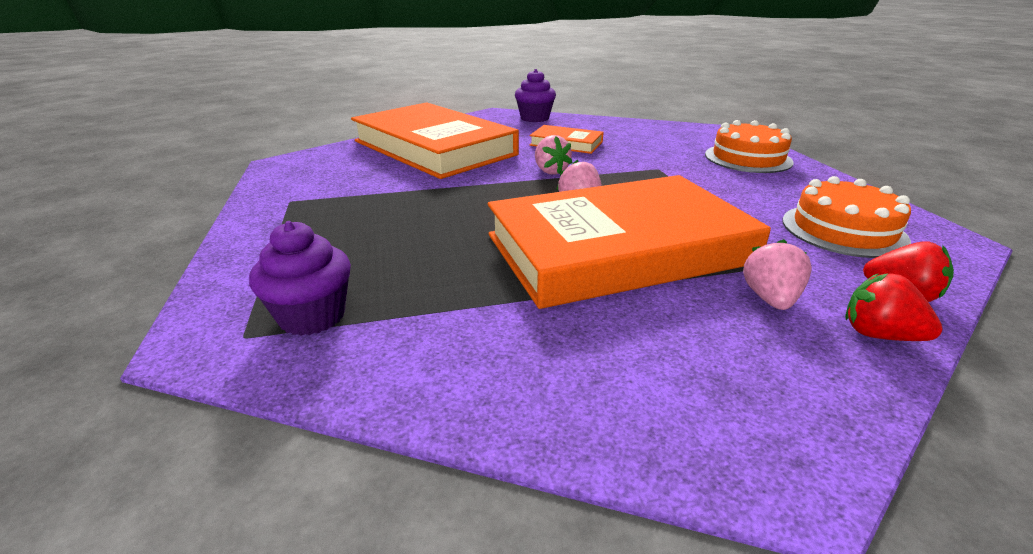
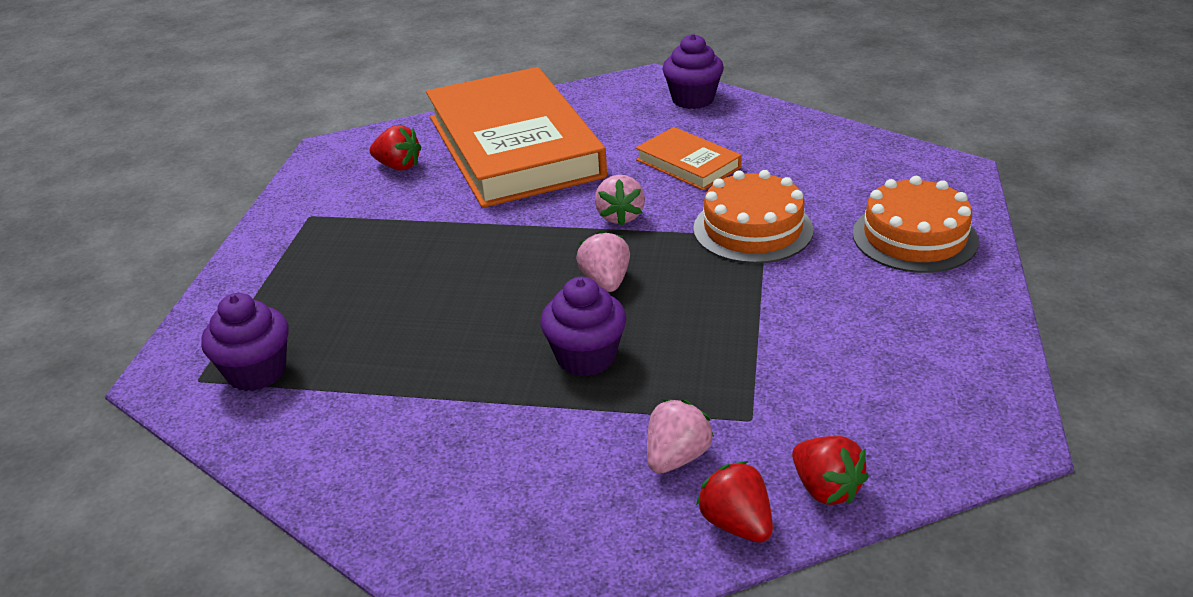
camera: 25 degrees right, 5 degrees up
orange book [488,175,771,309] -> purple cupcake [540,277,627,376]
orange cake [782,176,911,258] -> orange cake moved to [693,170,813,264]
none -> red strawberry [369,125,421,171]

